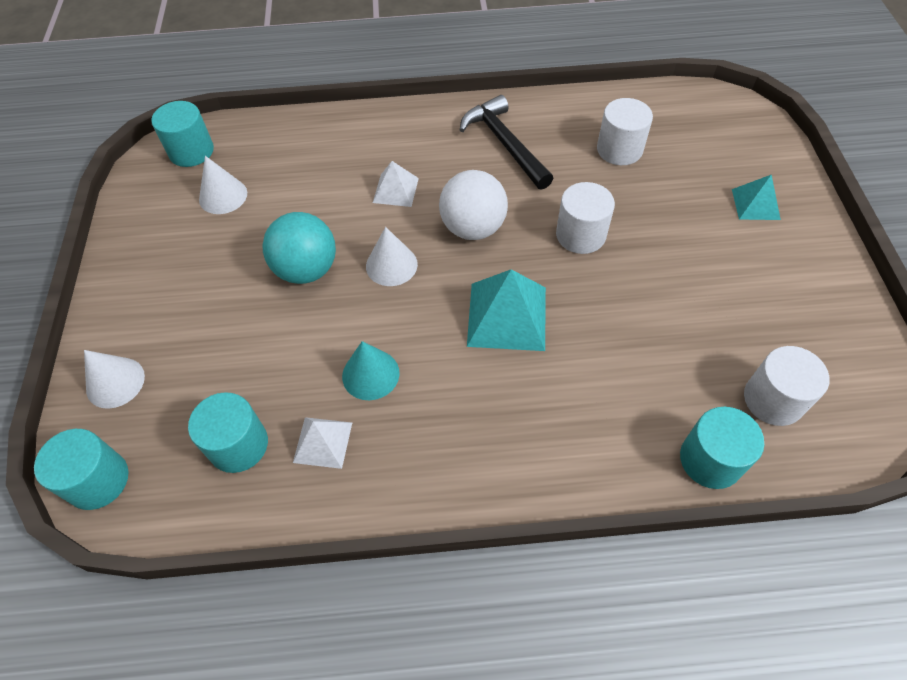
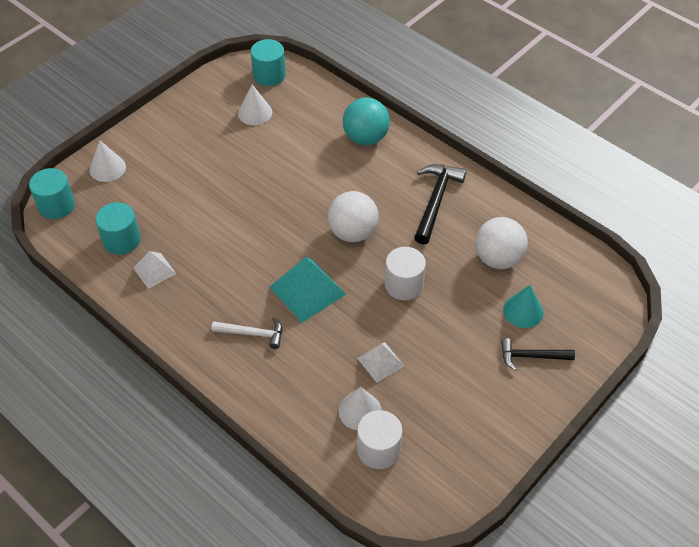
camera: 45 degrees right, 5 degrees down
turquoise ball [263,212,336,284] -> turquoise ball moved to [343,97,390,145]
turquoise cone [342,341,400,400] -> turquoise cone moved to [503,285,544,328]
white cone [366,227,418,286] -> white cone moved to [338,387,382,430]
white pyramid [373,161,419,207] -> white pyramid moved to [357,342,404,383]
white cylinder [597,98,653,165] -> white ball [475,217,528,269]
turquoise cylinder [680,407,764,489] -> none
turquoise pyramid [732,175,781,220] -> black hammer [501,338,575,370]
none -> white hammer [212,317,282,349]

